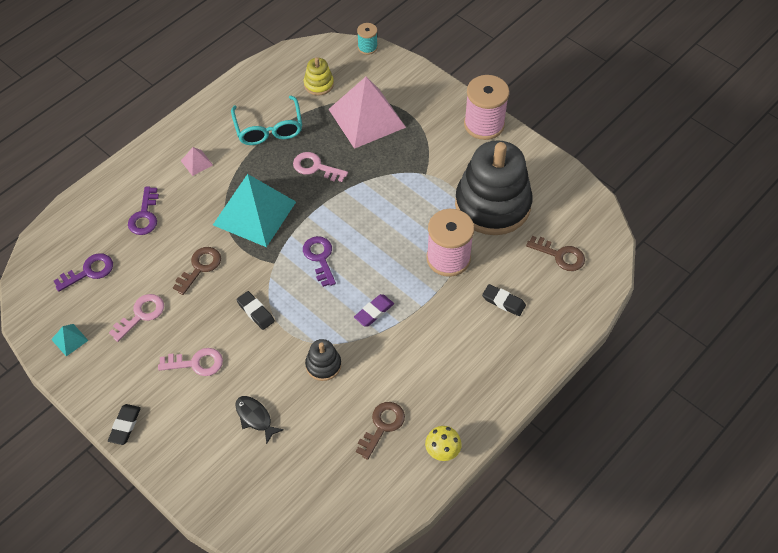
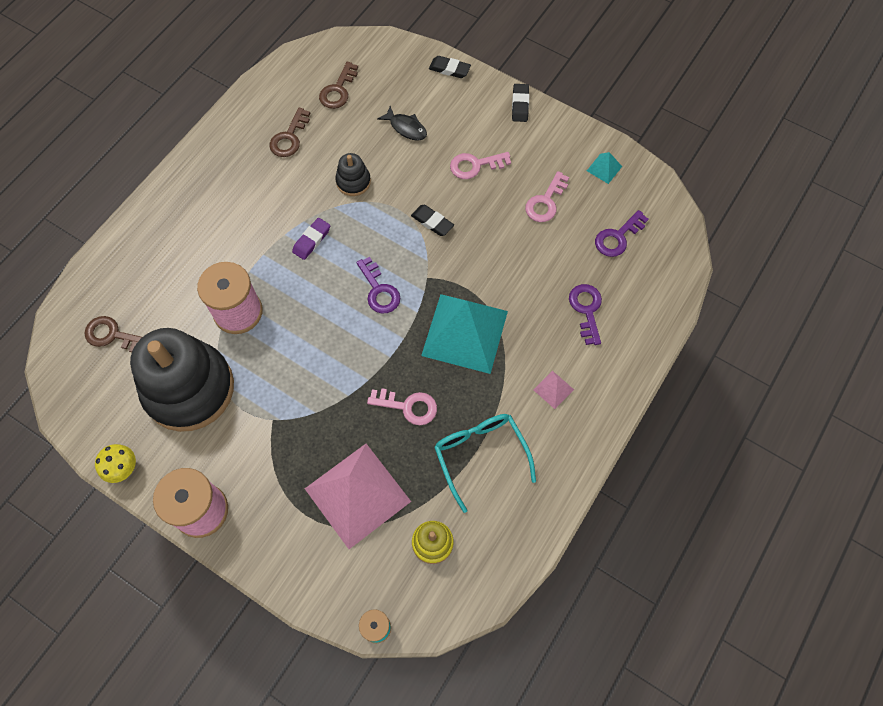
camera: 170 degrees right, 10 degrees up
brown key [173,247,221,295] -> brown key moved to [319,62,358,109]
yellow mushroom [425,426,462,461] -> yellow mushroom moved to [95,444,136,483]
black eraser [482,284,526,316] -> black eraser moved to [429,56,471,78]

